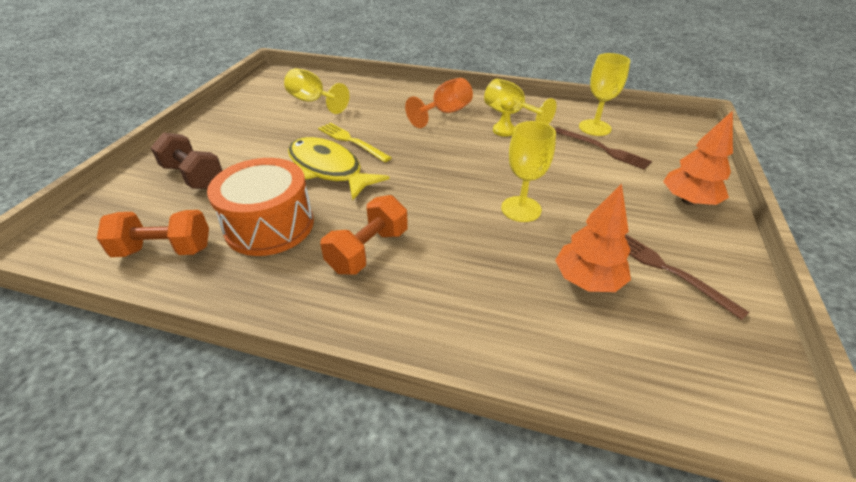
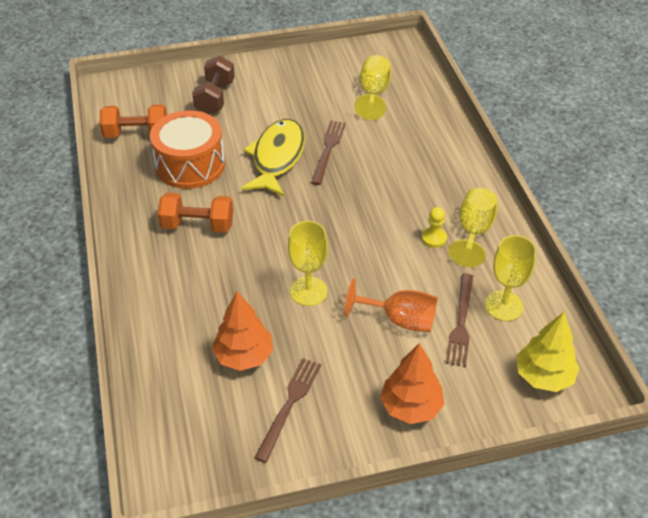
camera: 60 degrees right, 5 degrees up
orange dumbbell [97,210,209,257] -> orange dumbbell turned 60 degrees counterclockwise [100,104,167,138]
yellow fork [318,123,392,162] -> brown fork [311,121,346,185]
orange goblet [405,78,473,128] -> orange goblet moved to [345,279,437,332]
none -> yellow tree [516,312,579,392]

